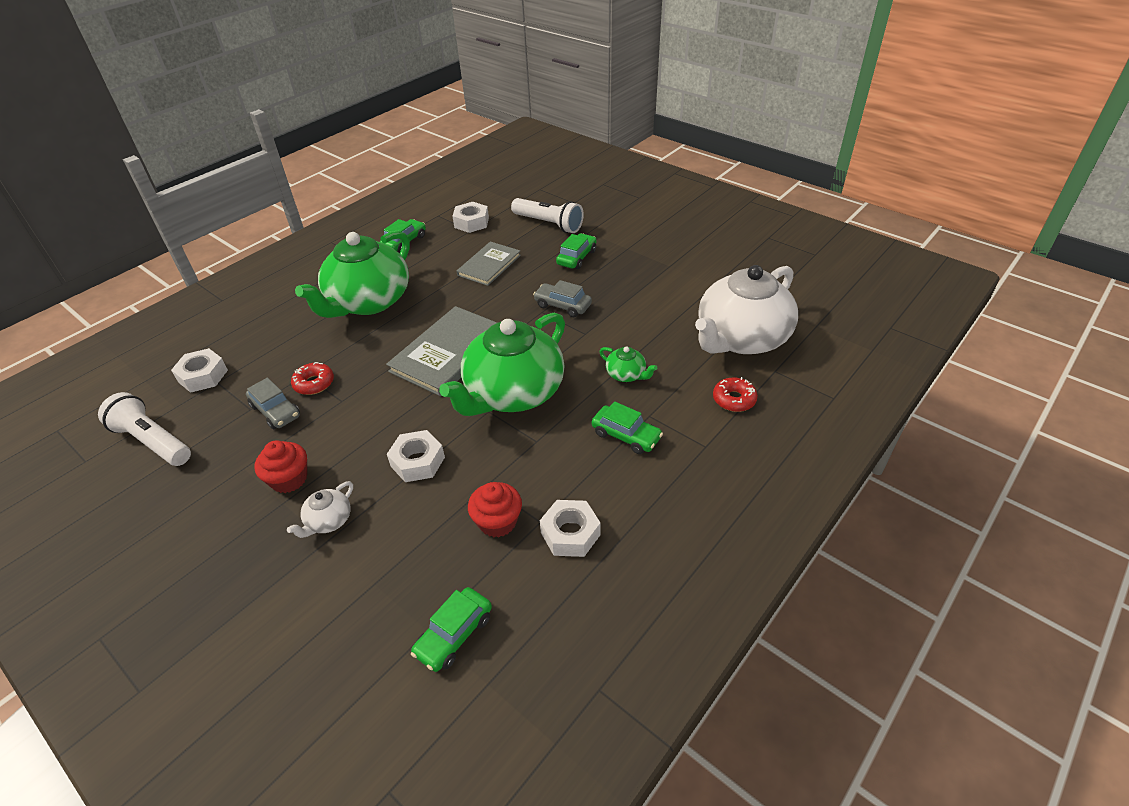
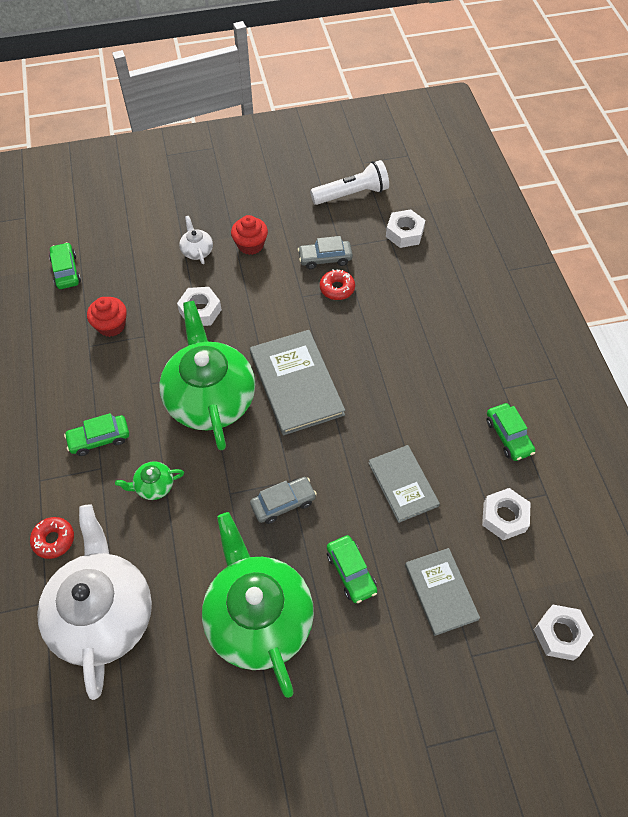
camera: 125 degrees right, 15 degrees up
green teapot [295,231,410,318] -> green teapot moved to [202,512,314,698]
white flashlight [511,198,584,233] -> grey book [405,548,480,636]
white nut [540,500,601,557] -> white nut moved to [534,605,593,661]

